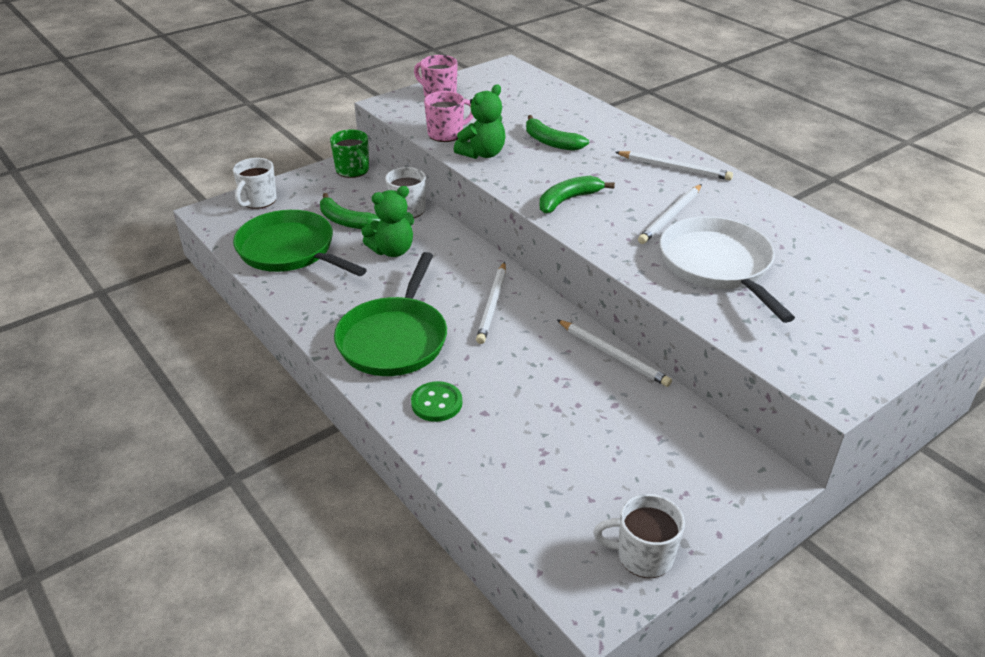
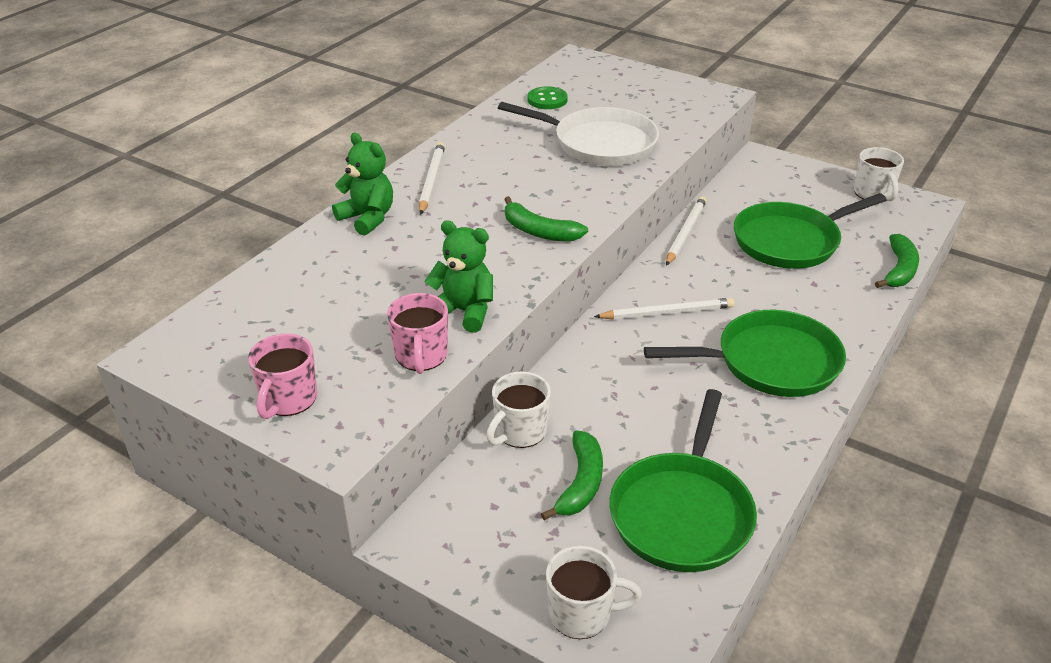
camera: 110 degrees left, 0 degrees up
green mug [330,130,369,178] -> none
green teddy bear [361,186,414,257] -> green teddy bear moved to [332,133,393,236]
green button [411,381,462,422] -> green button moved to [528,86,568,109]
pink mug [424,91,474,142] -> pink mug turned 135 degrees counterclockwise [387,293,448,374]
green banana [526,115,589,151] -> green banana moved to [875,234,919,288]
white pencil [638,184,702,244] -> none
white pan [660,217,795,323] -> white pan turned 120 degrees counterclockwise [498,102,659,166]
none -> green pan [734,193,886,269]

